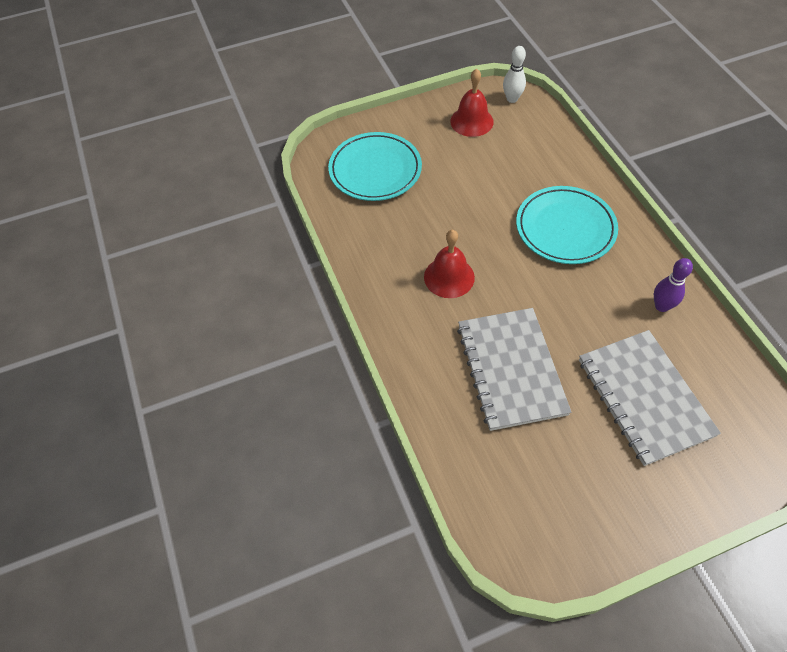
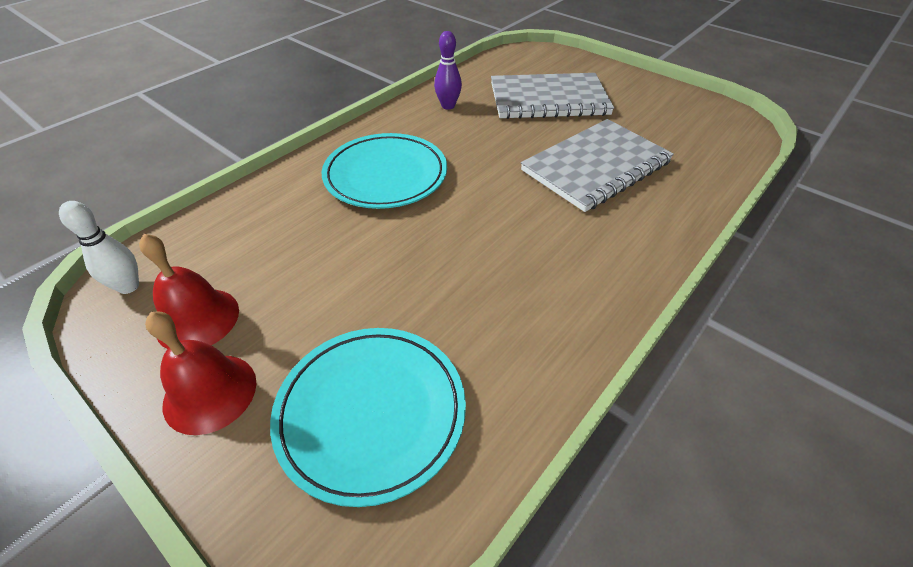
camera: 120 degrees left, 10 degrees down
red bell [424,230,475,298] -> red bell moved to [145,312,256,435]
grey notebook [579,330,721,466] -> grey notebook turned 45 degrees clockwise [491,73,614,119]

